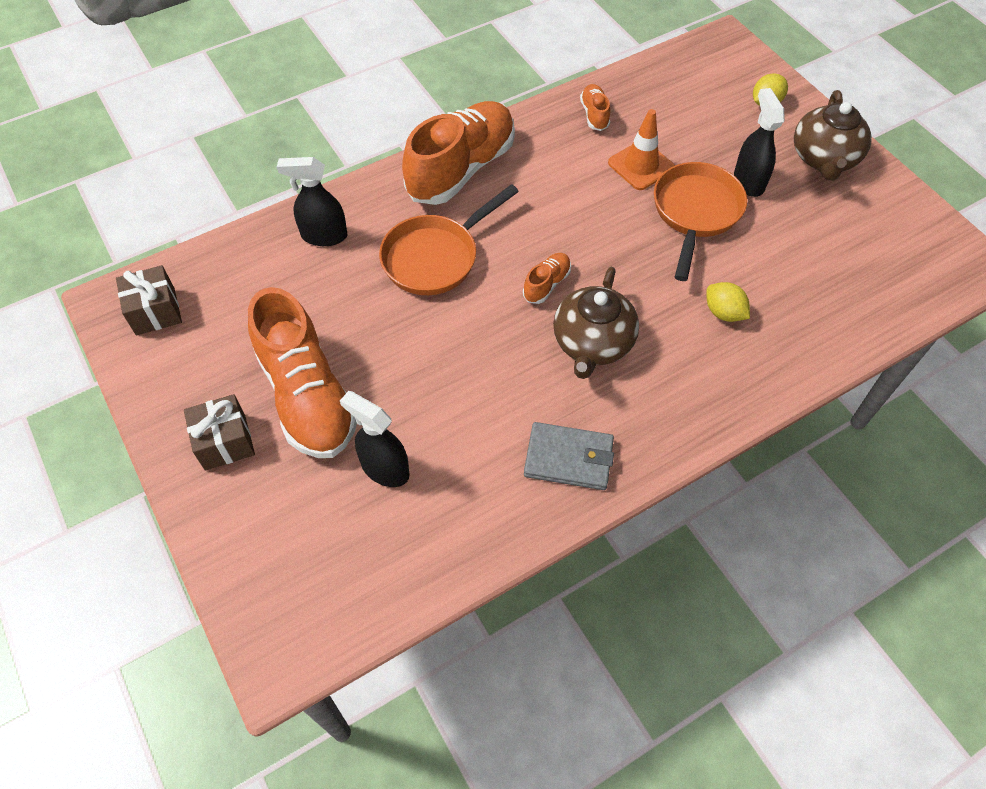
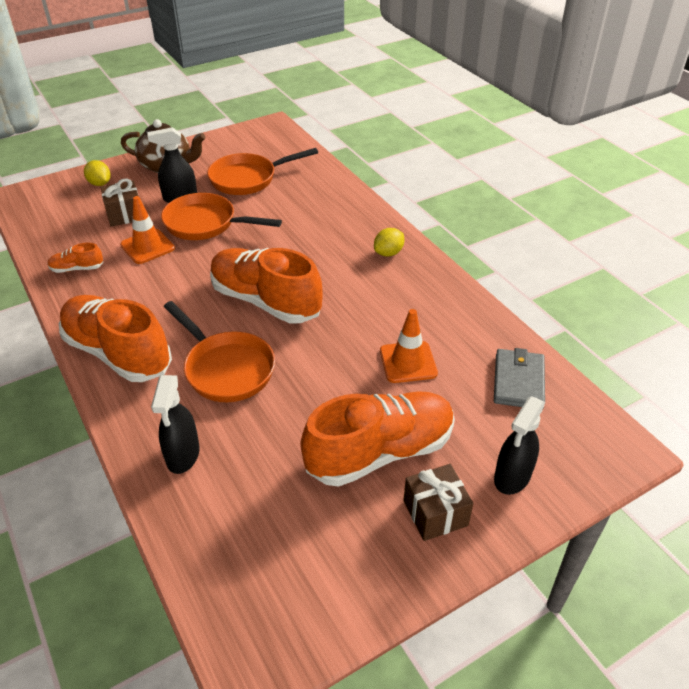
camera: 90 degrees left, 15 degrees down
brown gift [116,265,182,335] -> brown gift moved to [100,178,138,227]
black spray bottle [340,391,410,487] -> black spray bottle moved to [494,396,545,495]
orange shoe [523,253,571,304] -> orange shoe [210,248,323,323], size x2.33
grey wallet [524,422,614,490] -> grey wallet moved to [494,348,545,409]
brown teapot [553,267,639,379] -> none
yellow lemon [706,282,750,322] -> yellow lemon moved to [374,228,404,257]
none -> orange pan [207,148,318,195]
none -> orange traffic cone [380,309,438,383]

